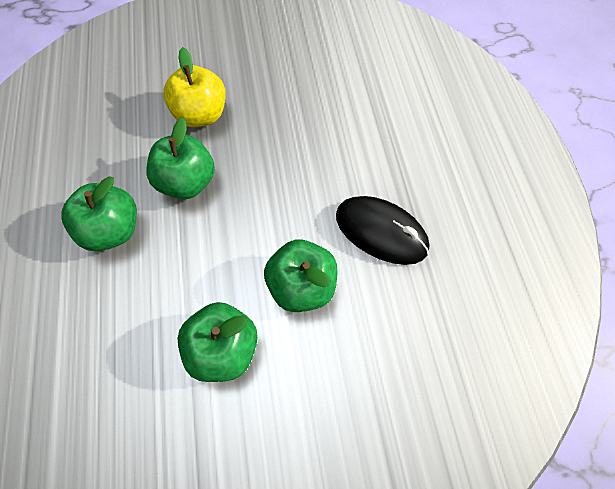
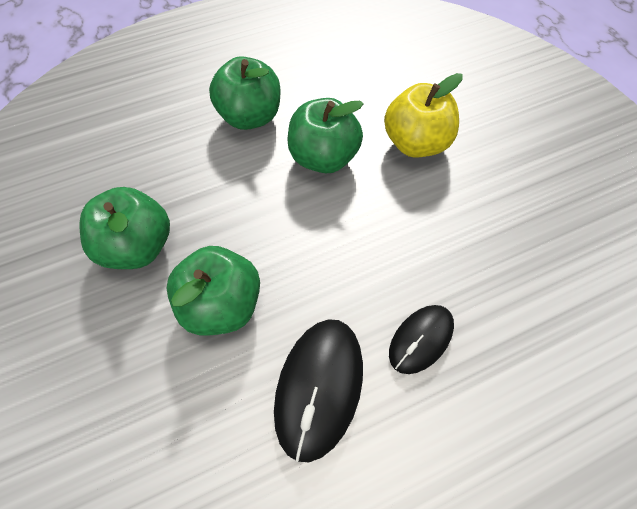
camera: 75 degrees right, 5 degrees down
none -> black mouse [389,305,454,374]

